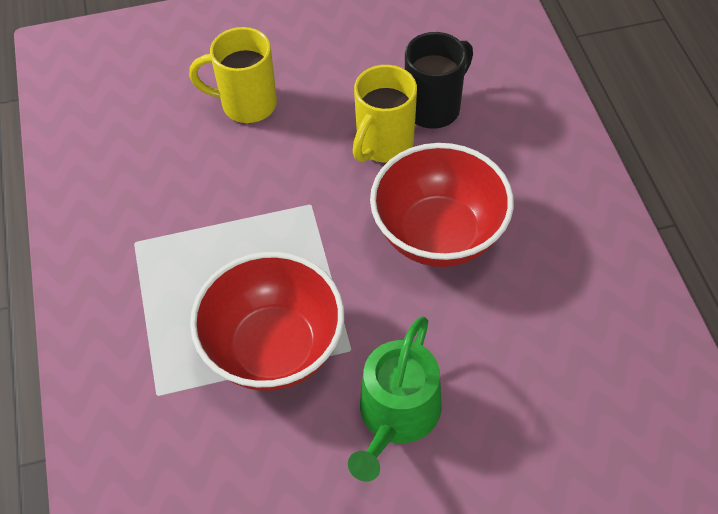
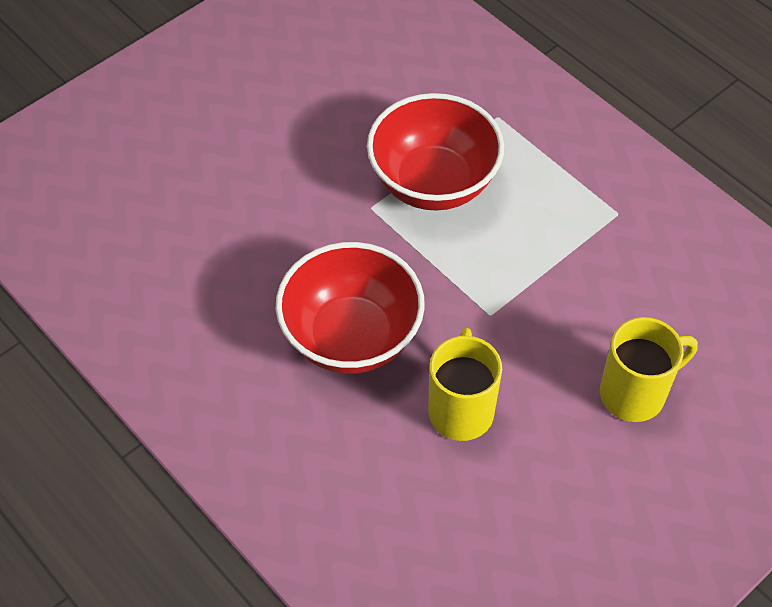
camera: 150 degrees right, 0 degrees up
green watering can [348,316,442,482] -> none
black mug [405,32,473,129] -> none

